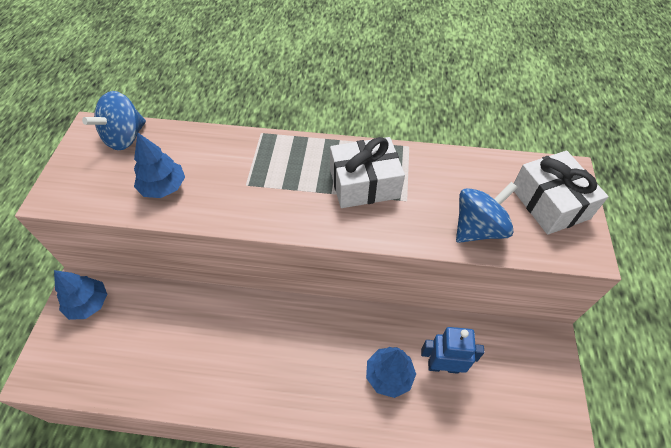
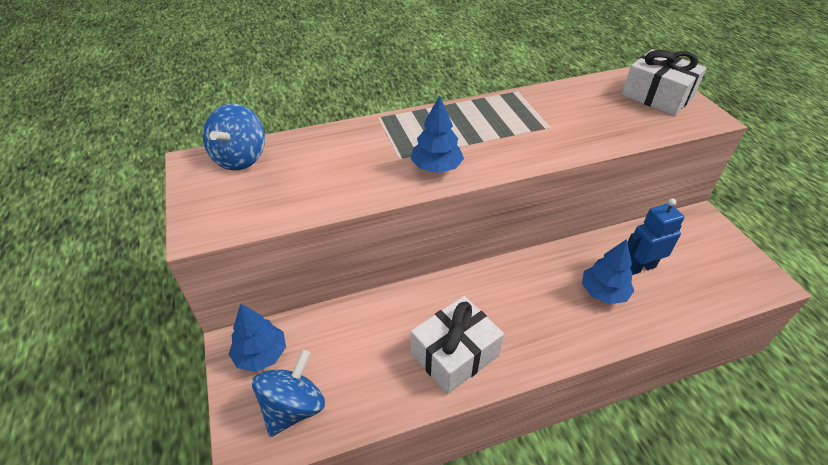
camera: 25 degrees left, 10 degrees down
blue tree [134,132,185,198] -> blue tree moved to [410,95,464,173]
white gift [330,137,405,208] -> white gift moved to [411,296,504,394]
blue spinning top [456,182,518,243] -> blue spinning top moved to [252,350,325,437]

